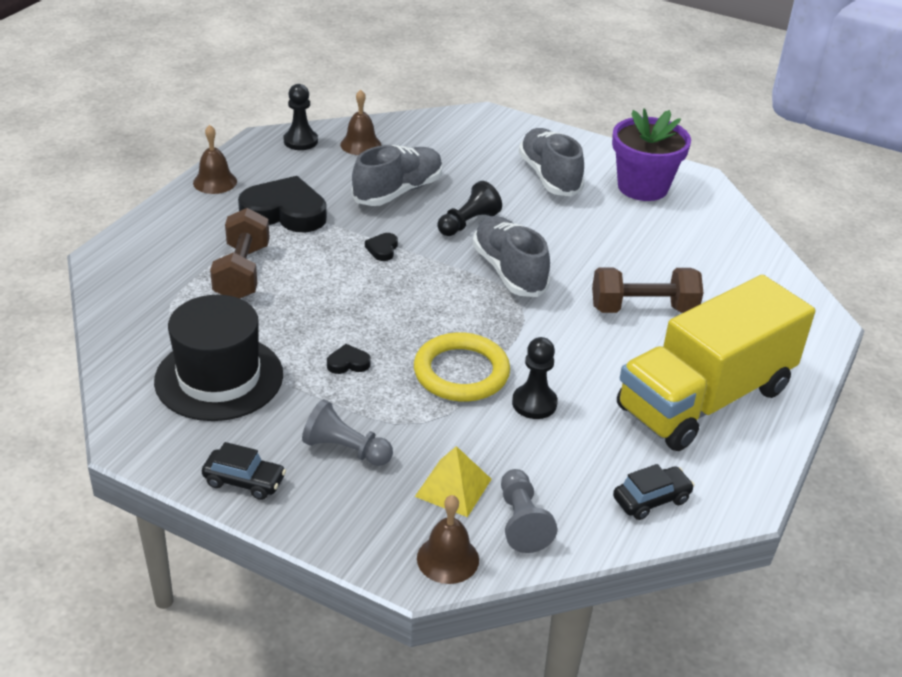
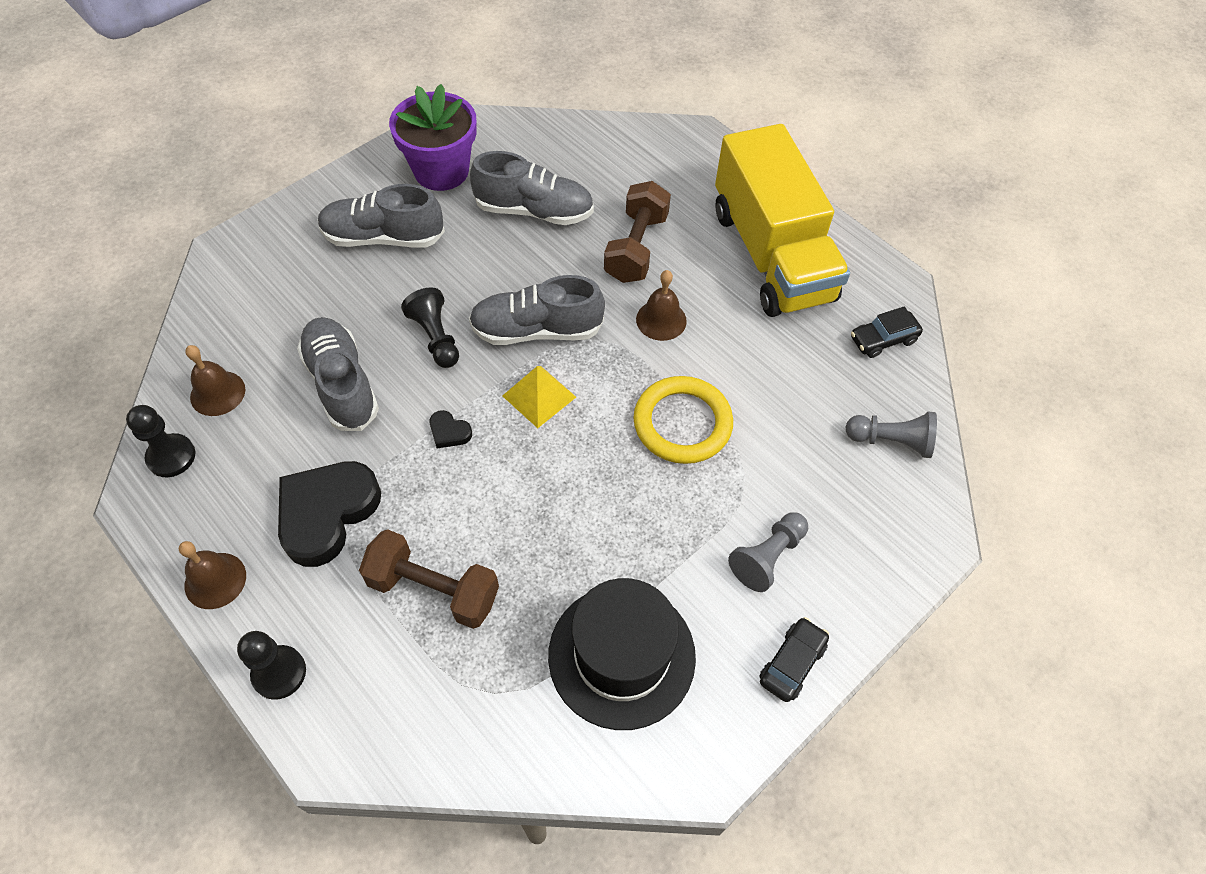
camera: 70 degrees left, 20 degrees up
black heart [327,344,371,374] -> none
yellow pyramid [415,446,492,517] -> yellow pyramid moved to [502,366,576,428]
brown bell [417,495,479,584] -> brown bell moved to [636,270,687,341]
black pawn [512,337,558,419] -> black pawn moved to [237,631,306,700]
black car [613,464,695,520] -> black car turned 105 degrees counterclockwise [851,306,923,358]
none -> grey shoe [470,151,594,225]

